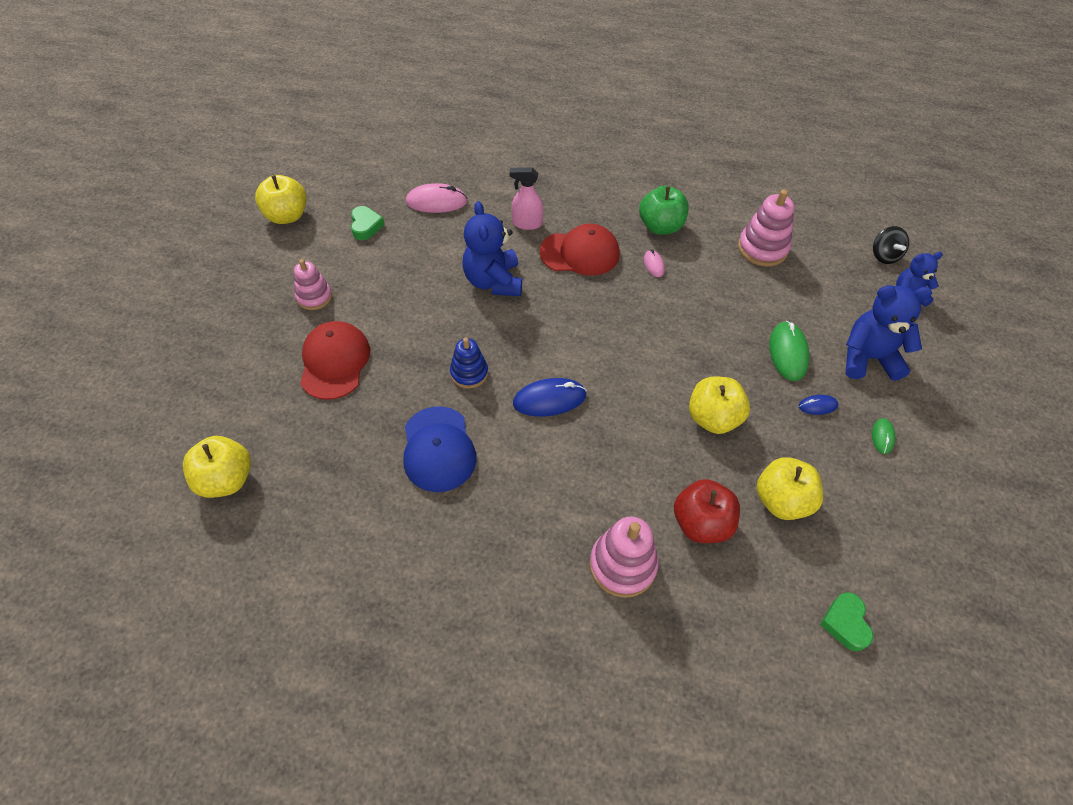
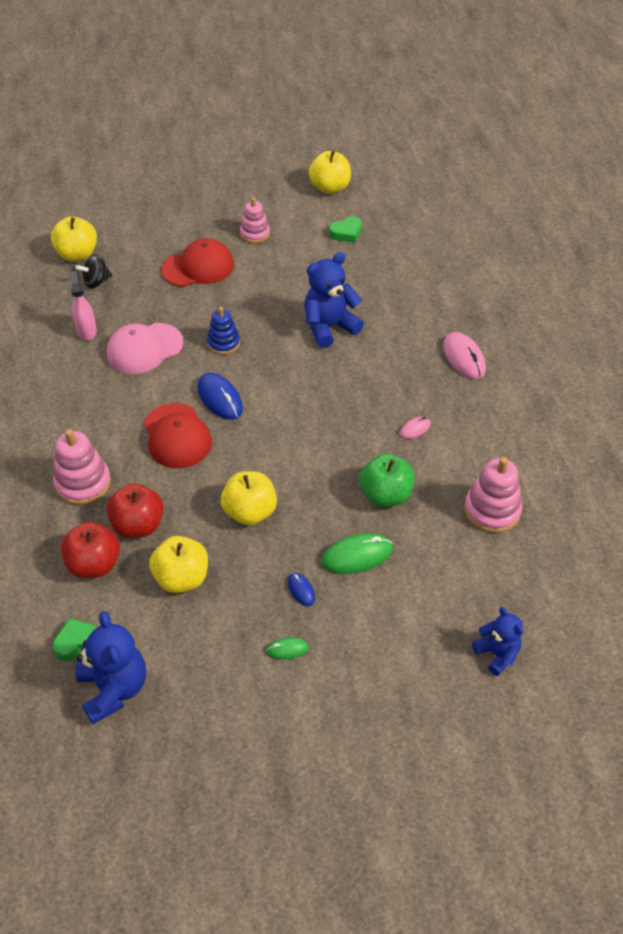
camera: 70 degrees right, 5 degrees down
blue cap [404,406,477,492] -> pink cap [107,323,183,374]
pink mouse [406,183,468,213] -> pink mouse moved to [443,332,486,379]
pink spray bottle [509,167,543,230] -> pink spray bottle moved to [69,271,97,340]
red cap [539,224,620,276] -> red cap moved to [144,403,212,468]
green apple [639,186,689,235] -> green apple moved to [359,453,414,507]
blue teddy bear [846,285,932,381] -> blue teddy bear moved to [76,611,146,724]
black spinning top [873,226,909,264] -> black spinning top moved to [75,254,112,288]
none -> red apple [61,522,120,578]

